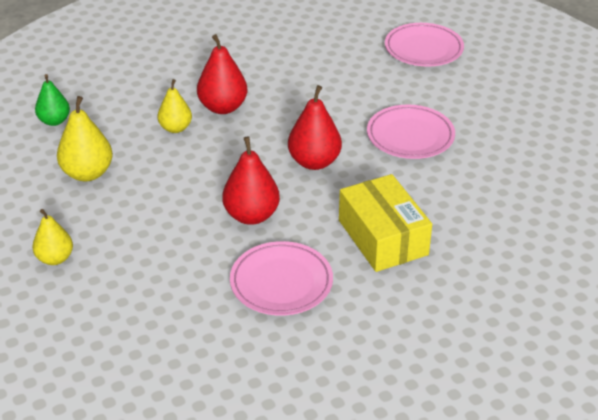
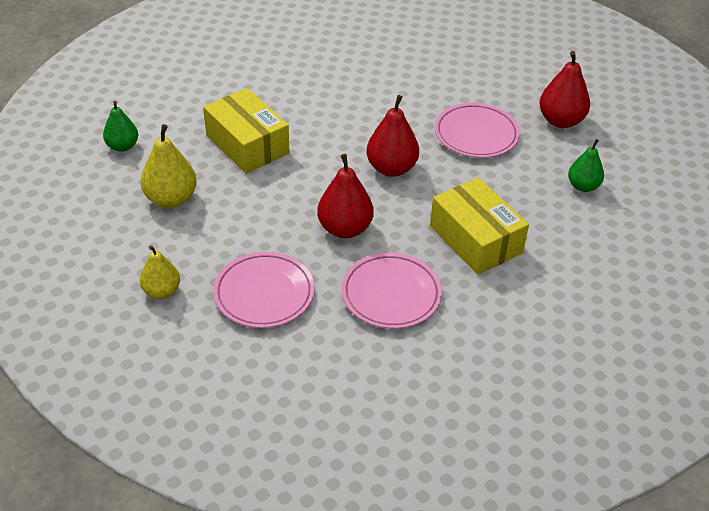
camera: 10 degrees left, 5 degrees up
yellow pear [158,79,192,133] -> yellow box [203,88,290,174]
red pear [197,34,247,114] -> red pear moved to [539,51,590,128]
pink plate [385,23,464,67] -> pink plate moved to [213,252,315,328]
none -> green pear [568,139,604,192]

